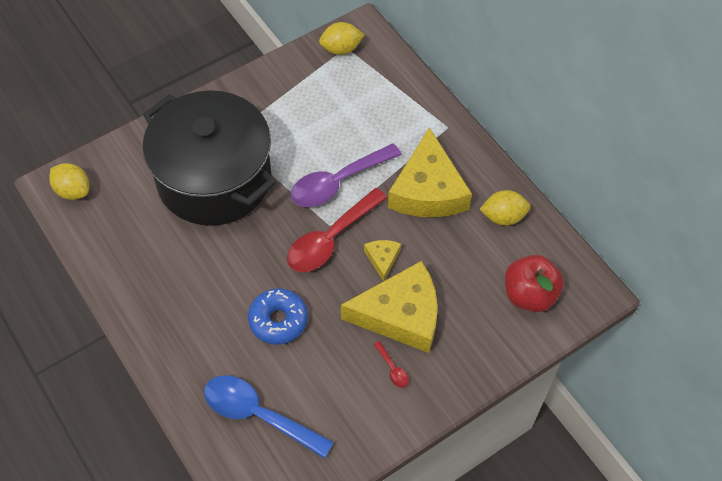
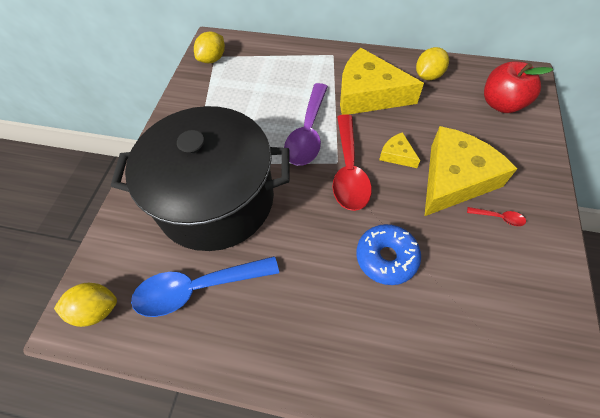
camera: 40 degrees left, 0 degrees up
blue spoon [204,375,334,459] -> blue spoon moved to [131,256,279,317]
yellow cheese [388,127,472,217] -> yellow cheese turned 150 degrees clockwise [340,47,424,115]

